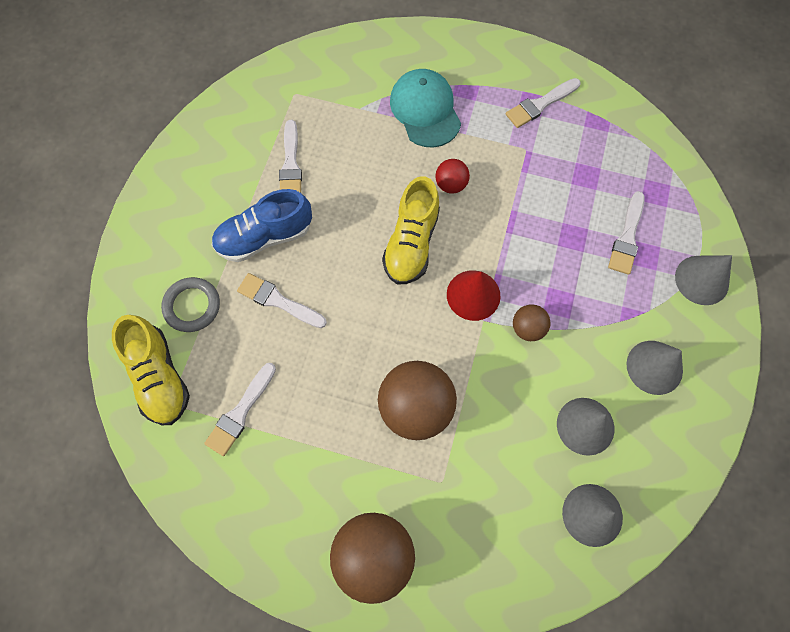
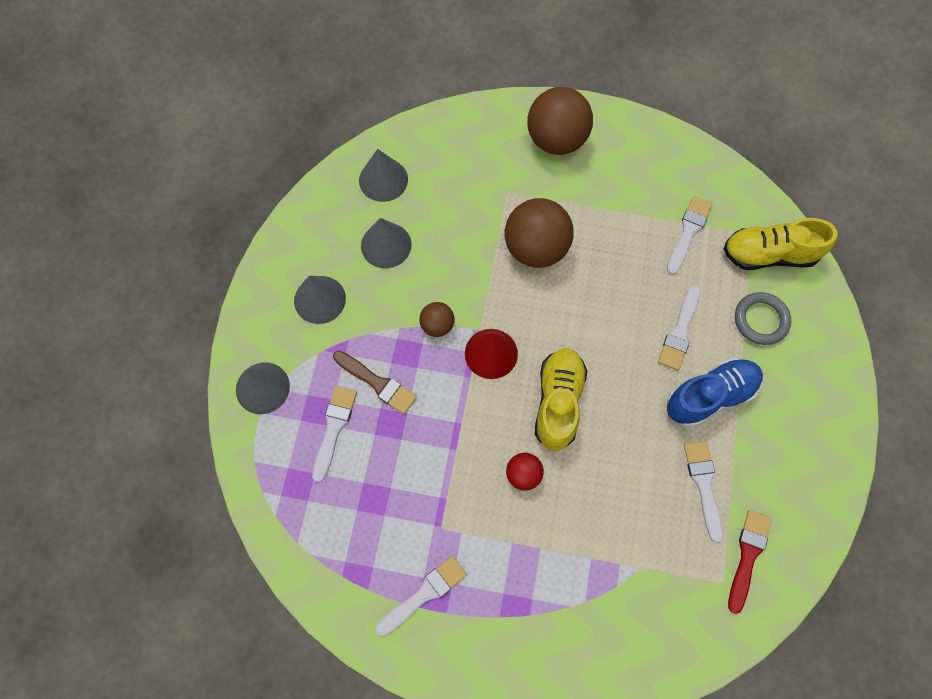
camera: 175 degrees right, 0 degrees up
yellow shoe [112,315,190,425] -> yellow shoe turned 60 degrees counterclockwise [724,218,838,270]
white brush [237,273,327,328] -> white brush turned 90 degrees clockwise [658,285,701,370]
turquoise cap [390,69,461,147] -> none
none -> brown brush [333,351,417,414]
none -> red brush [728,510,772,614]

